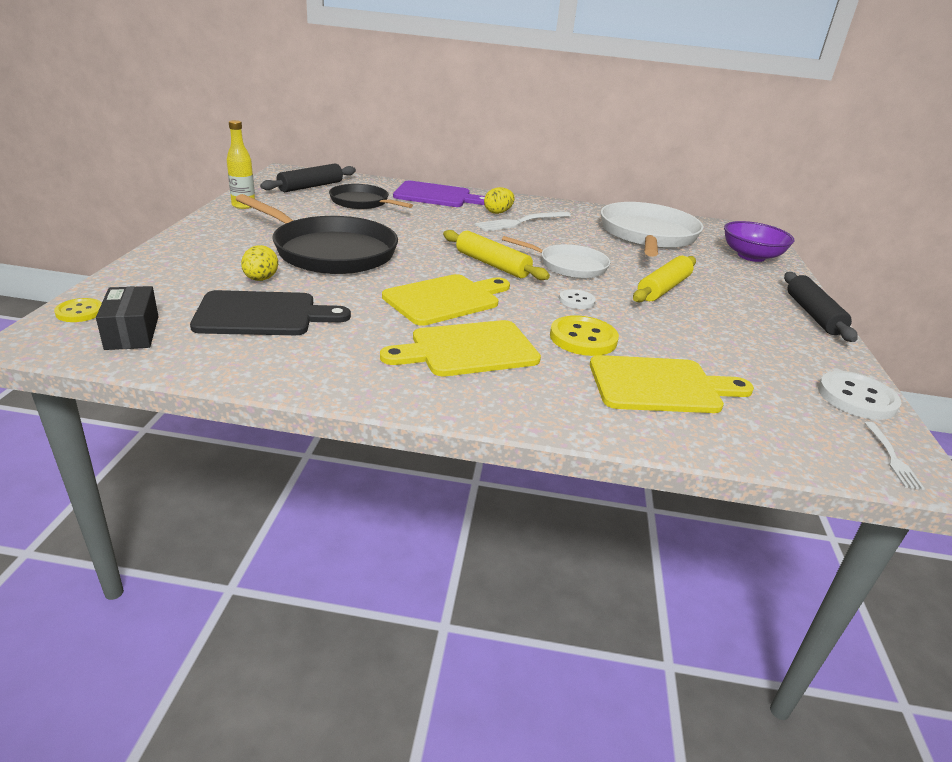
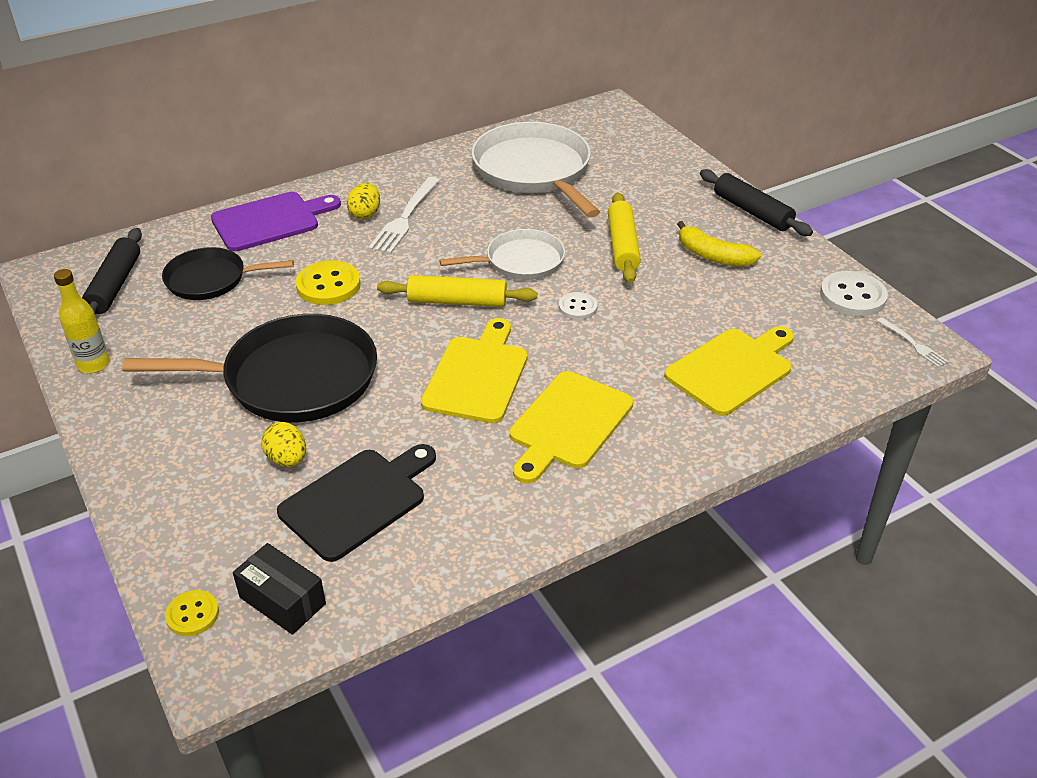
camera: 35 degrees left, 10 degrees up
yellow button [550,315,619,356] -> yellow button moved to [296,260,361,305]
purple bowl [724,221,795,262] -> none
none -> yellow banana [677,221,761,267]

